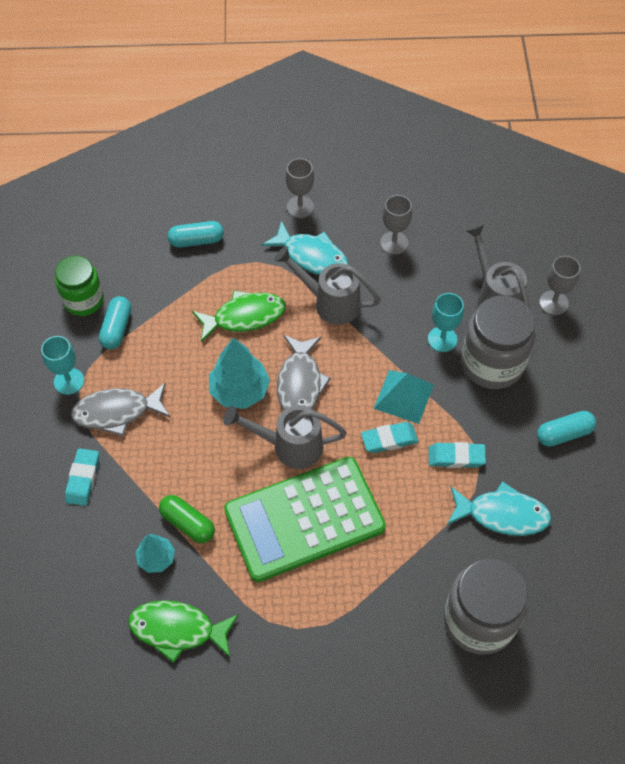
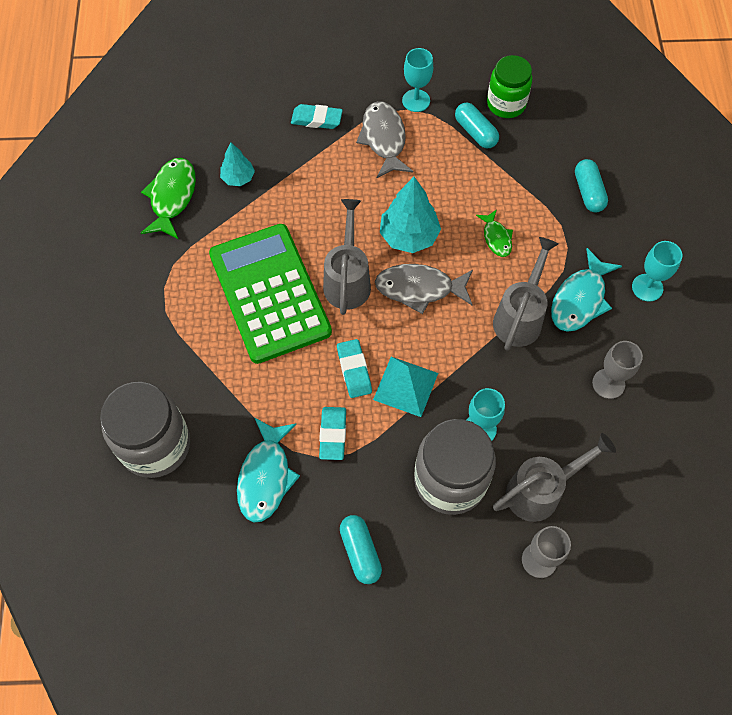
camera: 90 degrees right, 5 degrees up
turquoise capsule [99,296,131,349] -> turquoise capsule turned 45 degrees clockwise [455,103,499,149]
green capsule [159,495,215,543] -> none
green fish [192,290,286,343] -> green fish [476,210,513,257], size x0.58
grey goblet [286,158,314,218] -> turquoise goblet [632,241,683,302]

